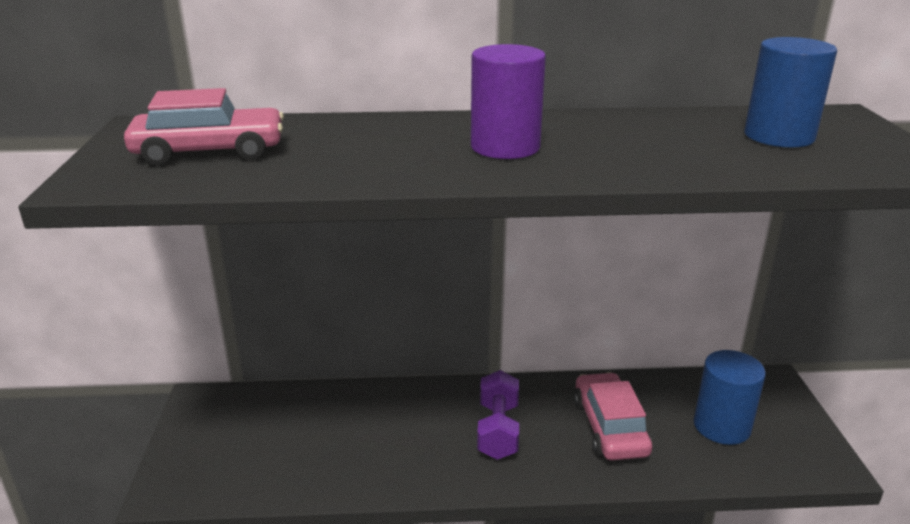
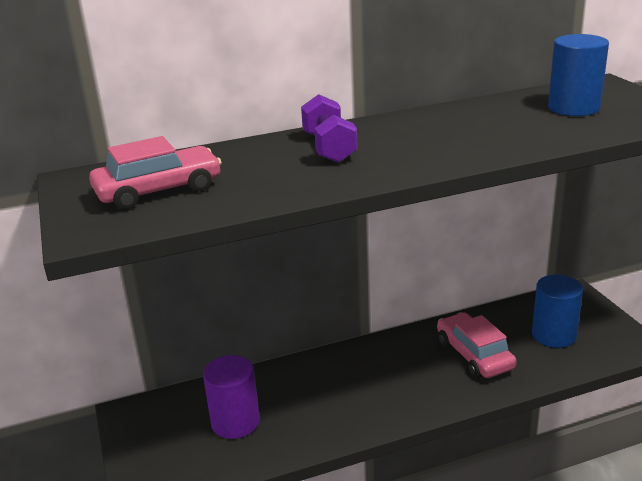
camera: 15 degrees left, 0 degrees up
purple cylinder [471,44,546,159] -> purple cylinder moved to [203,355,260,439]
purple dumbbell [477,370,519,460] -> purple dumbbell moved to [301,94,358,163]

